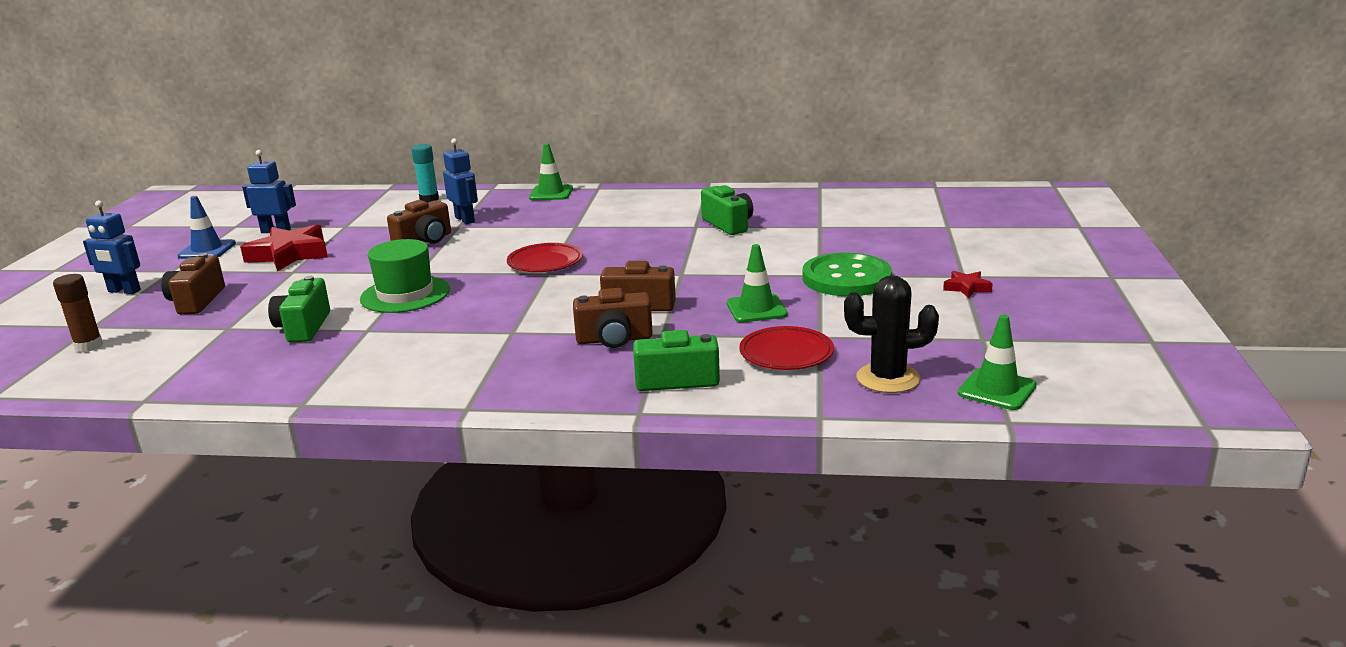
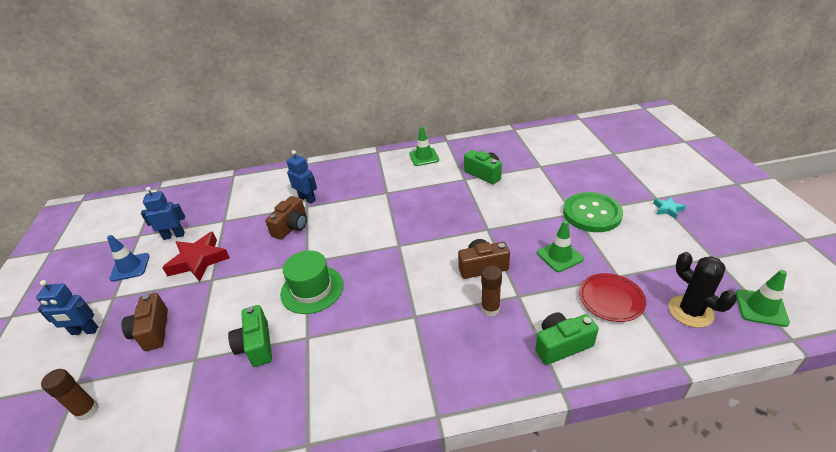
camera: 15 degrees left, 15 degrees up
turquoise glue stick [411,144,439,203] -> none
red plate [507,243,583,272] -> none
green traffic cone [529,143,573,200] -> green traffic cone moved to [409,127,439,166]
brown camera [573,288,653,348] -> brown glue stick [481,266,502,316]
black cactus [844,275,939,393] -> black cactus turned 75 degrees clockwise [669,252,737,328]
red star [943,271,993,298] -> turquoise star [653,197,686,219]

